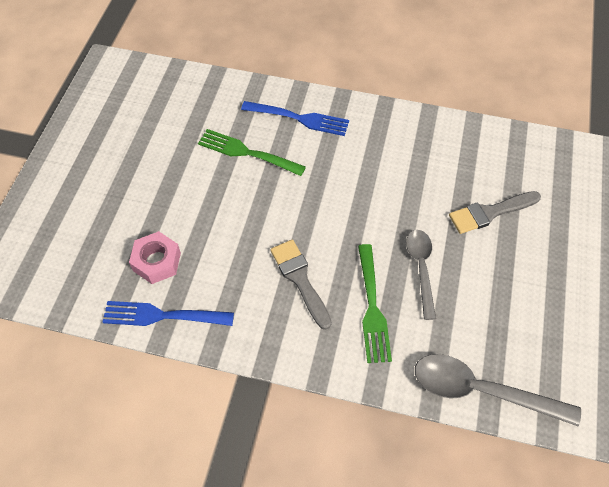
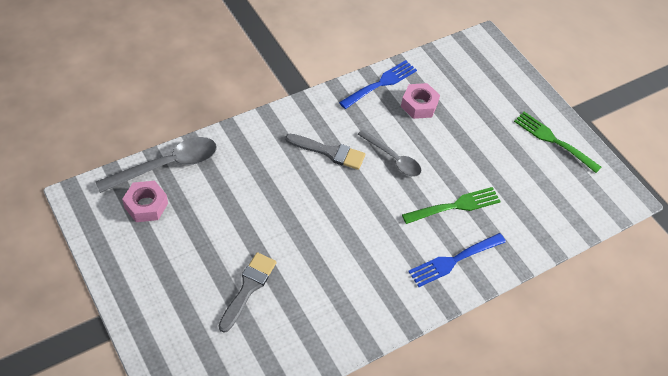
camera: 130 degrees right, 5 degrees down
green fork [358,244,392,363] -> green fork moved to [514,112,601,173]
grey spoon [406,230,436,320] -> grey spoon moved to [357,130,421,177]
none -> pink nut [122,181,168,222]

